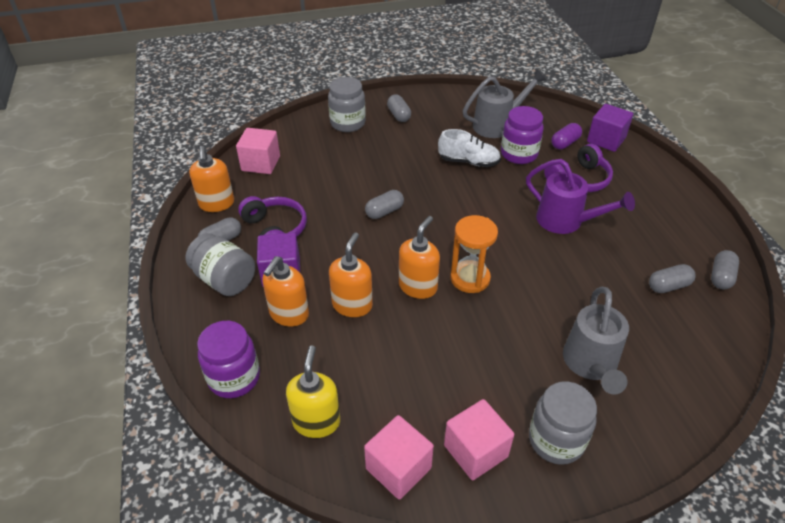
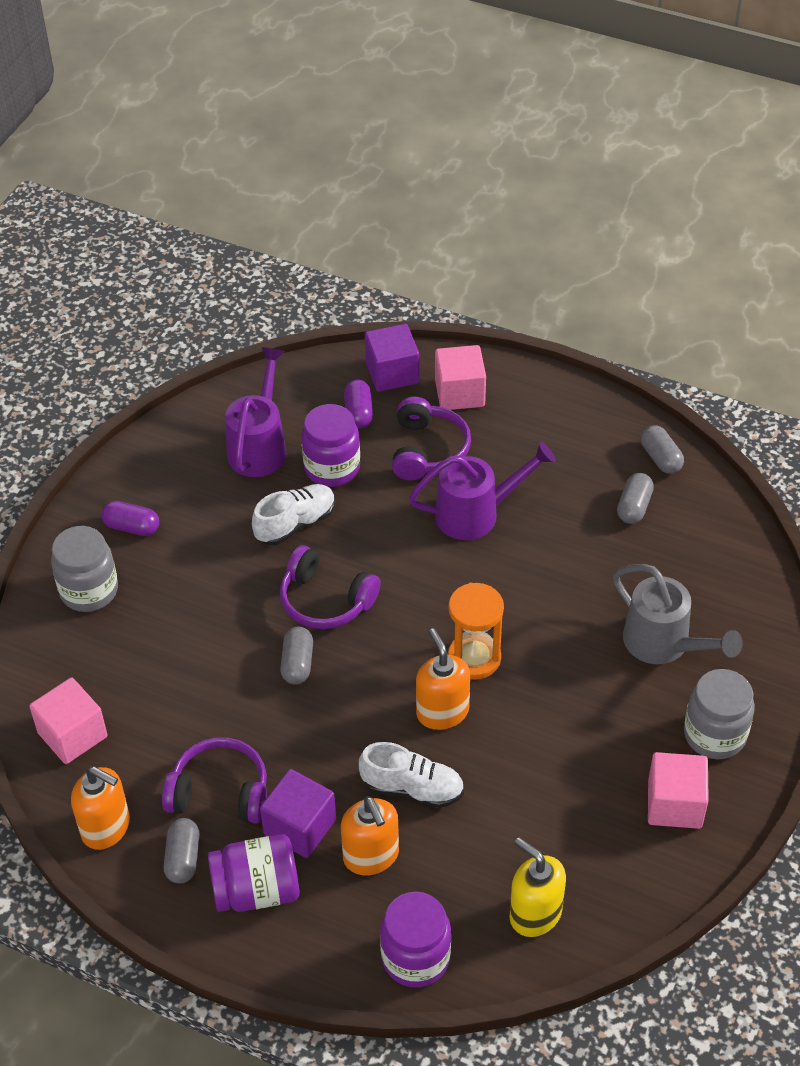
camera: 50 degrees left, 5 degrees up
grey jar [185,233,255,296] -> purple jar [208,834,300,912]
orange soap dispenser [329,232,373,317] -> white shoe [359,742,464,808]
pink cube [364,415,434,500] -> pink cube moved to [435,345,486,410]
grey capsule [387,94,411,122] -> purple capsule [101,501,159,536]
grey watering can [463,69,546,138] -> purple watering can [225,347,287,477]
none -> purple headphones [280,545,381,629]

